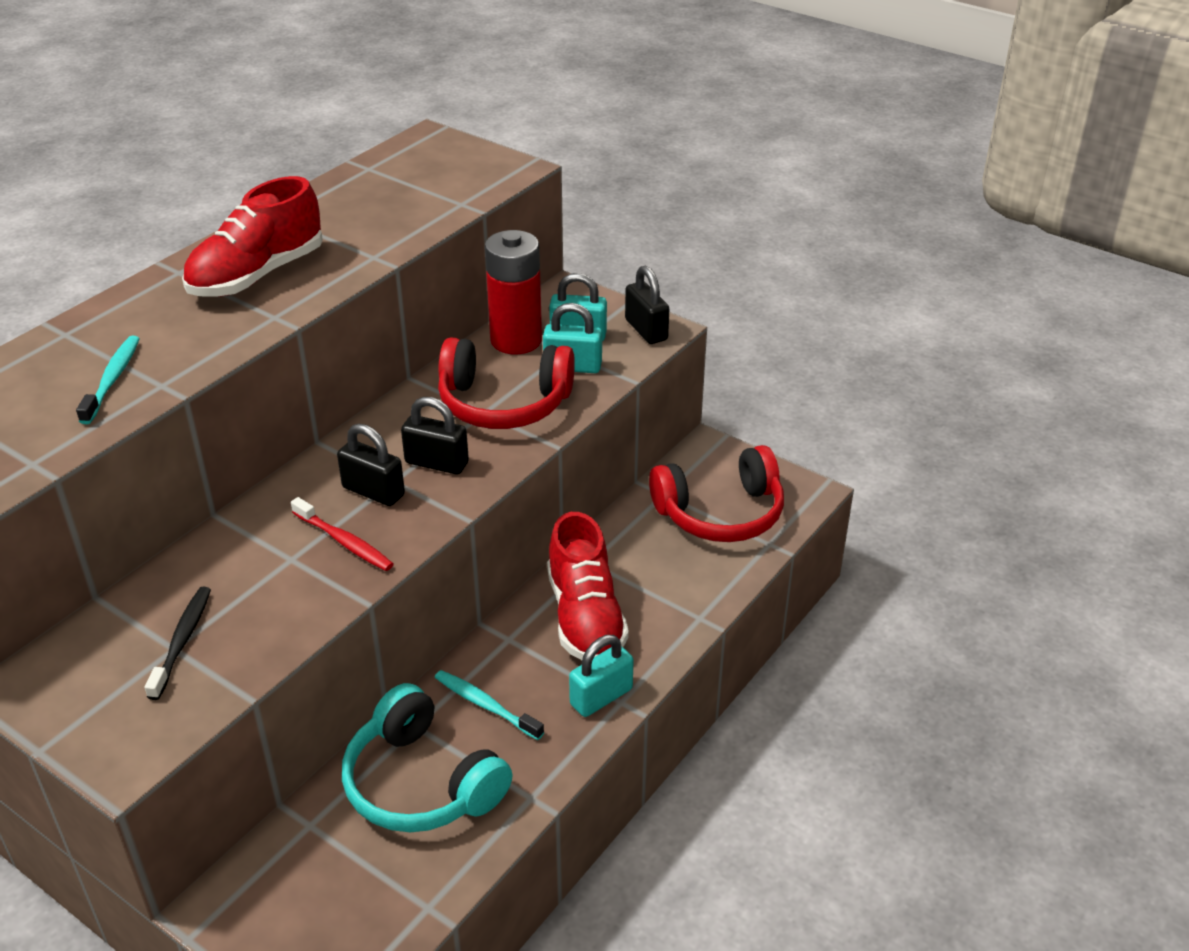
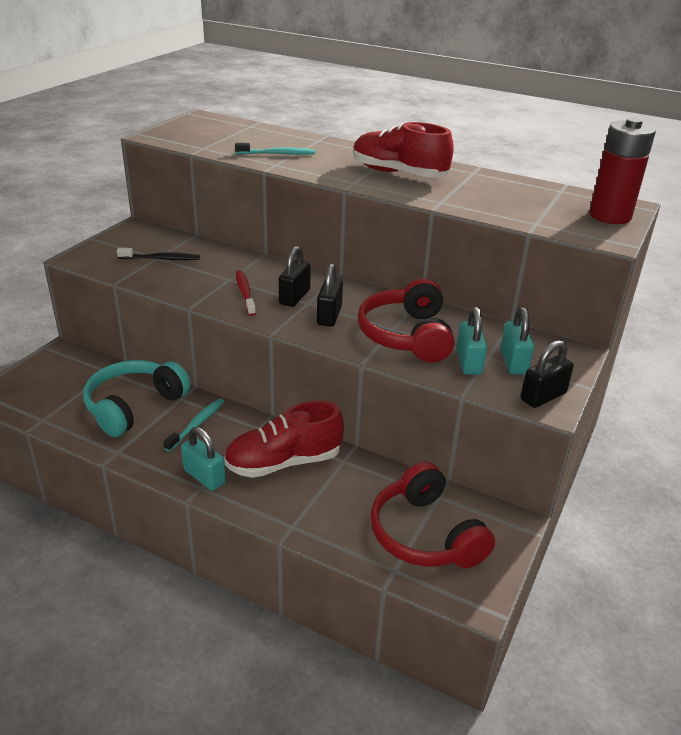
camera: 80 degrees right, 5 degrees down
red toothbrush [291,497,394,571] -> red toothbrush turned 135 degrees clockwise [236,270,256,316]
red battery [485,230,542,354] -> red battery moved to [589,117,656,224]

